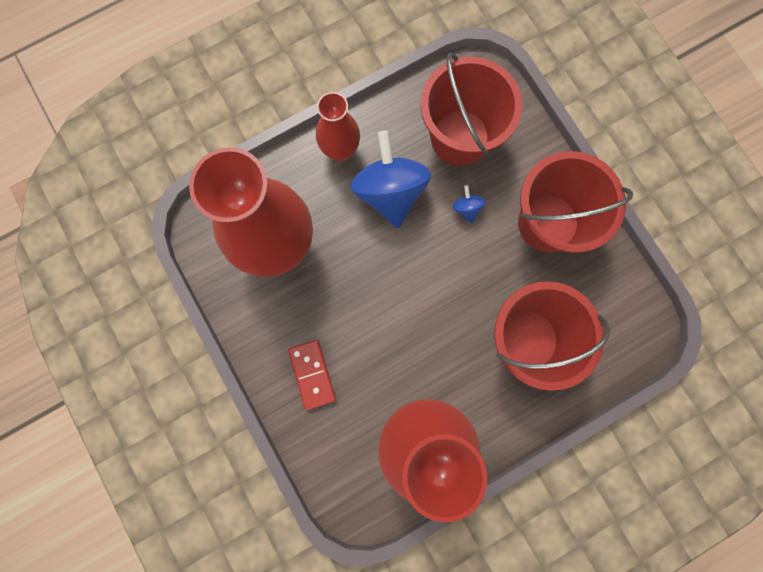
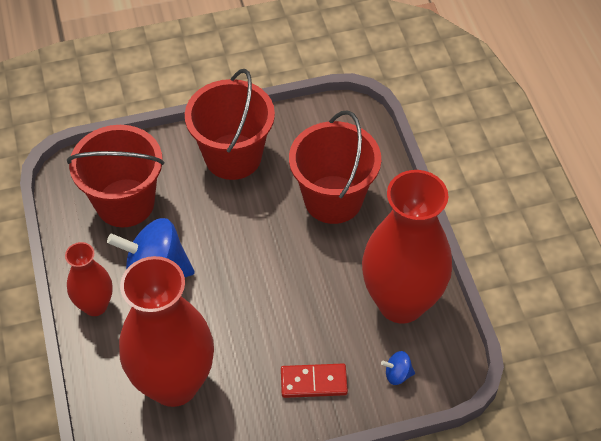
camera: 75 degrees left, 25 degrees down
blue spinning top [453,185,486,223] -> blue spinning top moved to [381,351,415,385]

